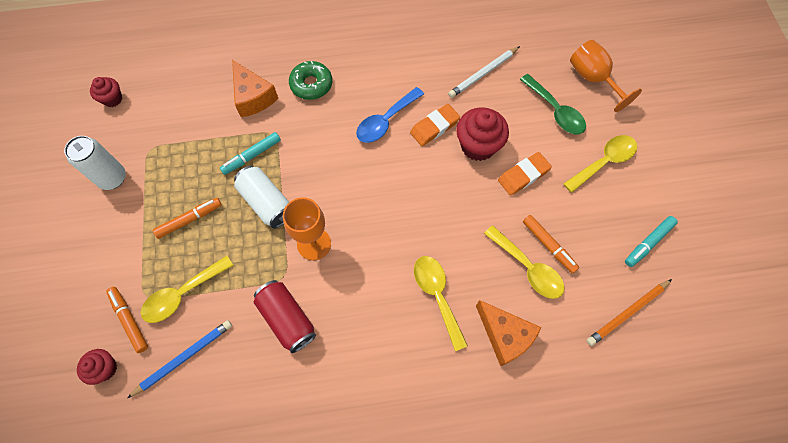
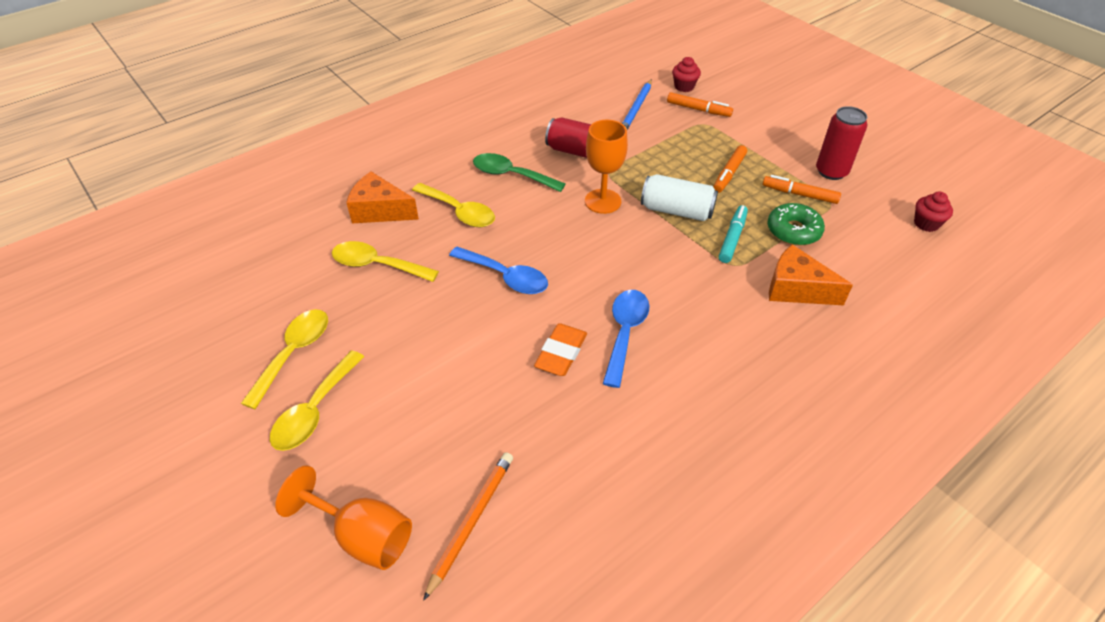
camera: 150 degrees right, 20 degrees down
white can [64,136,126,190] -> red can [816,106,867,180]
yellow spoon [141,256,234,323] -> yellow spoon moved to [241,309,328,409]
green donut [289,61,332,100] -> green donut moved to [767,203,825,246]
white pencil [448,46,520,98] -> none
red cupcake [456,107,509,161] -> none
orange eraser [498,152,552,195] -> none
green spoon [520,74,586,134] -> green spoon moved to [473,153,566,192]
orange marker [523,215,579,273] -> orange marker moved to [763,175,841,204]
orange pencil [586,279,672,346] -> orange pencil moved to [423,452,513,601]
turquoise marker [625,216,678,267] -> none
none -> blue spoon [449,247,548,294]

